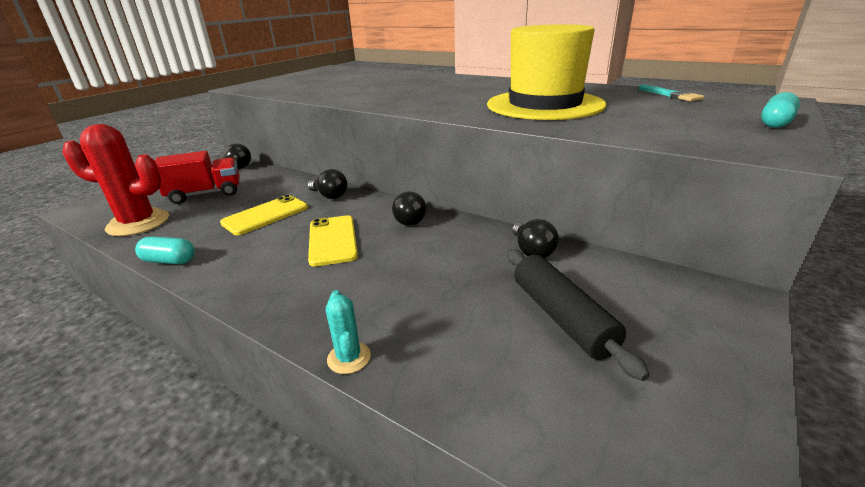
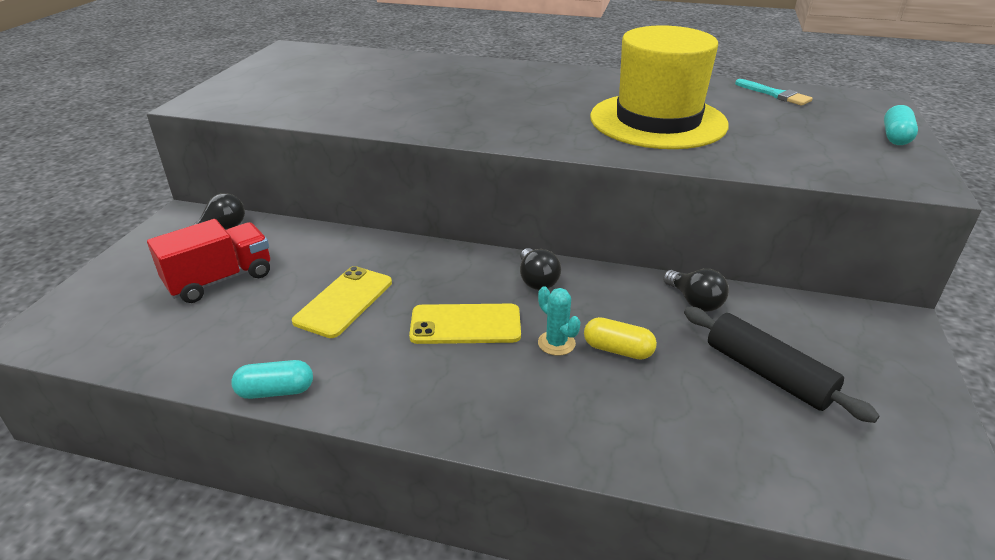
camera: 20 degrees left, 5 degrees up
red cactus [62,124,169,236] -> none
black light bulb [308,169,347,199] -> none
yellow phone [308,215,358,267] -> yellow phone turned 60 degrees counterclockwise [409,304,521,344]
turquoise cactus [326,290,371,374] -> turquoise cactus moved to [538,287,581,356]
none -> yellow capsule [584,317,657,360]

